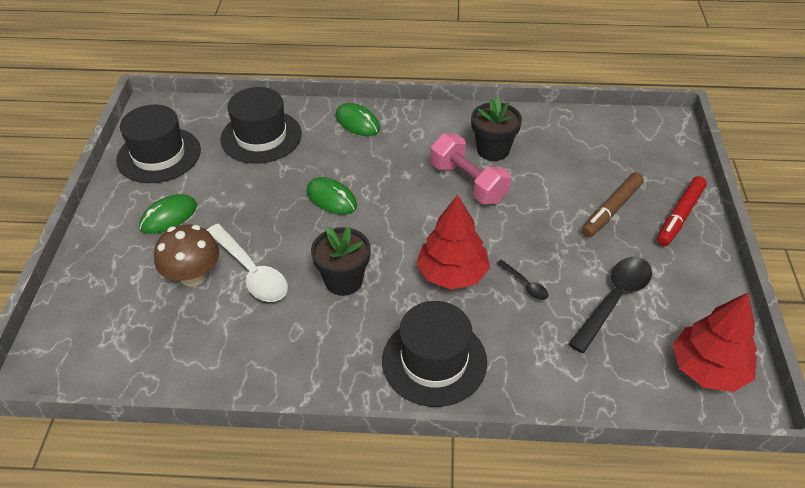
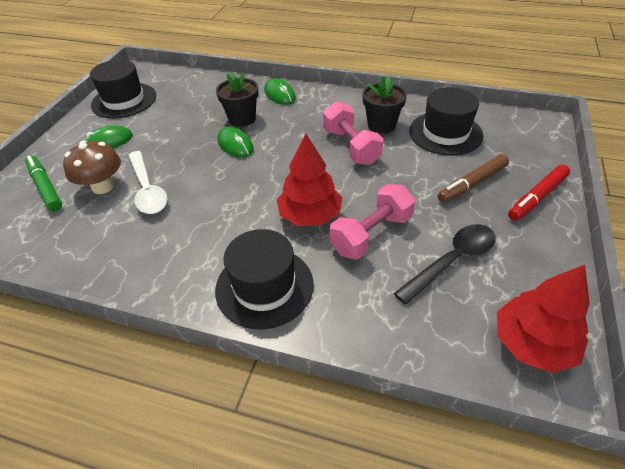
camera: 15 degrees right, 0 degrees up
black hat [220,87,302,164] -> black hat moved to [409,87,484,156]
black flower pot [311,226,371,296] -> black flower pot moved to [216,72,258,127]
black spoon [496,260,549,300] -> pink dumbbell [330,184,415,260]
none -> green marker [25,155,62,211]

